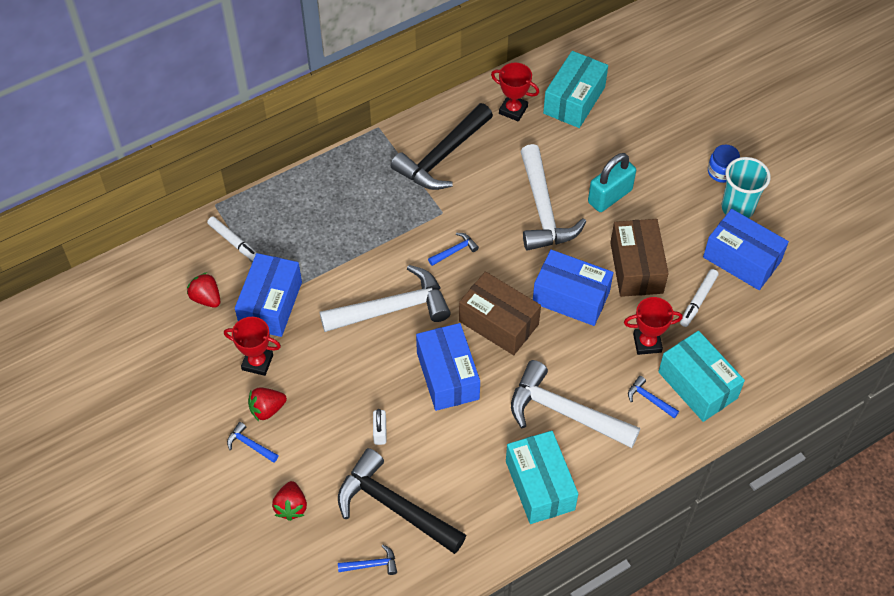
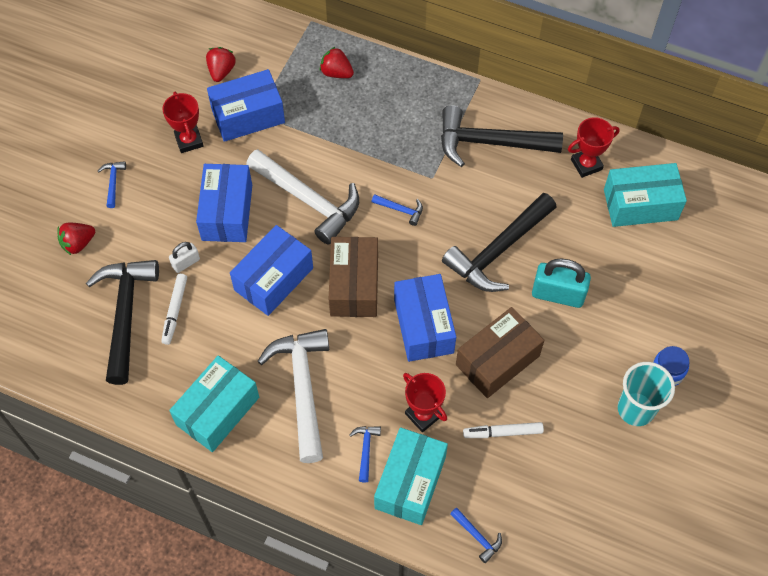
camera: 55 degrees right, 5 degrees up
white marker [207,216,257,261] -> white marker moved to [161,274,187,345]
red strawberry [248,387,287,421] -> red strawberry moved to [320,47,354,78]
blue hammer [338,545,397,575] -> blue hammer moved to [450,507,502,563]
red trophy [491,63,539,121] -> red trophy turned 75 degrees clockwise [568,117,620,178]
white hammer [520,144,586,251] -> black hammer [442,193,557,292]
blue box [703,209,789,290] -> blue box moved to [196,164,252,242]

